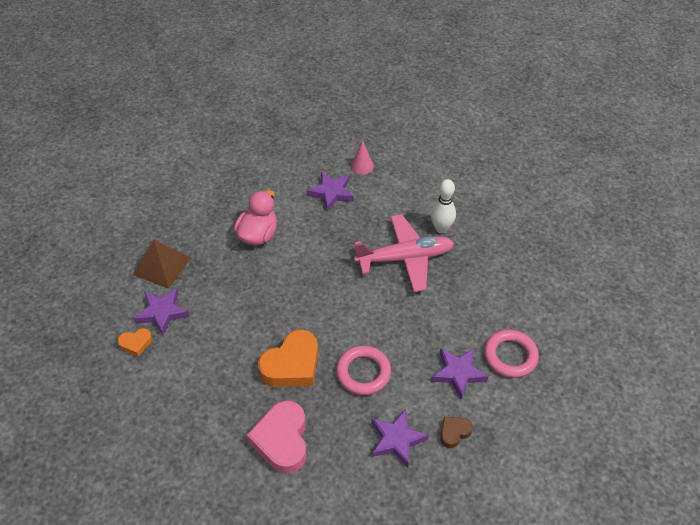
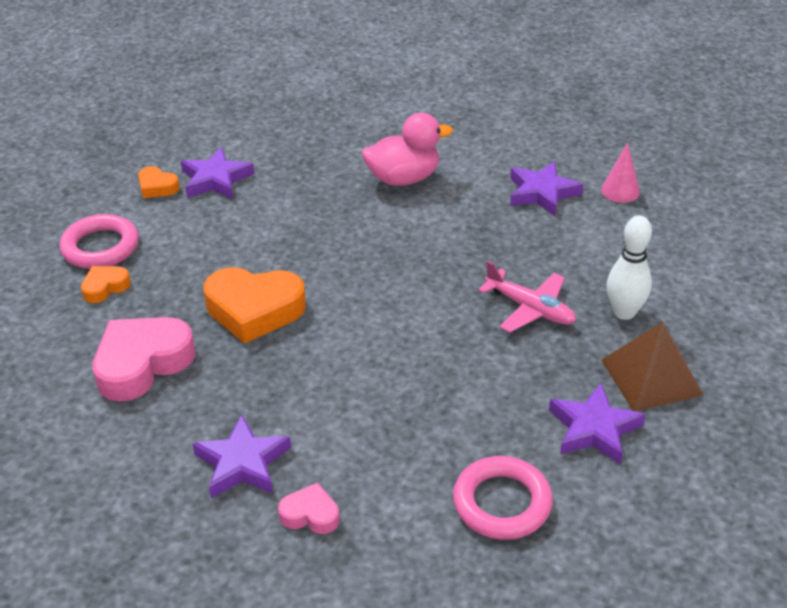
camera: 50 degrees right, 10 degrees down
brown pyramid [133,240,191,289] -> brown pyramid moved to [601,322,704,412]
pink ring [336,346,391,395] -> pink ring moved to [59,214,139,269]
pink plane [354,214,454,292] -> pink plane [478,261,576,333], size x0.61
purple star [431,348,489,399] -> purple star moved to [549,383,646,465]
brown heart [440,417,473,448] -> pink heart [278,482,340,534]
none -> orange heart [81,266,131,303]

